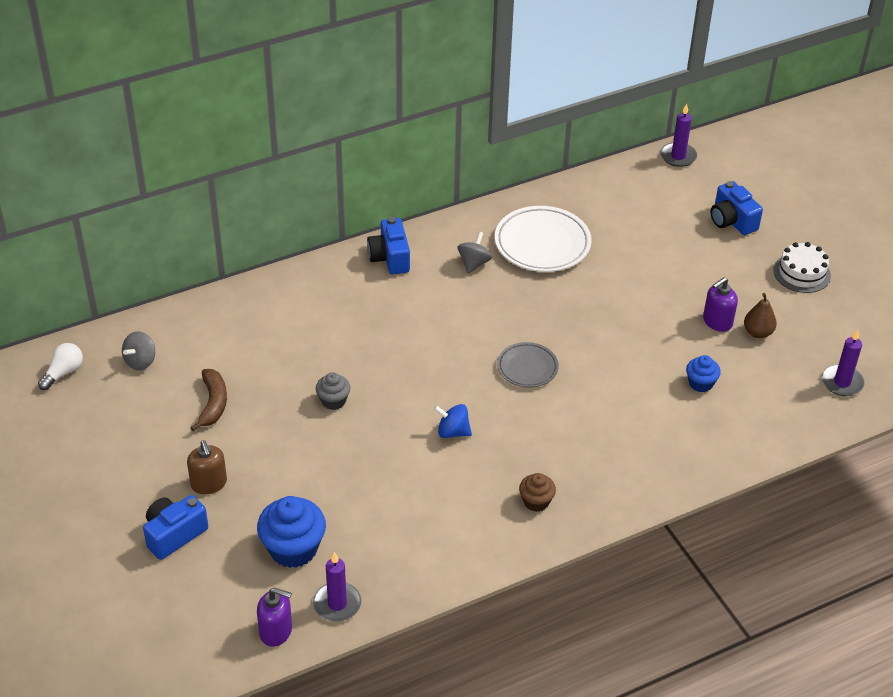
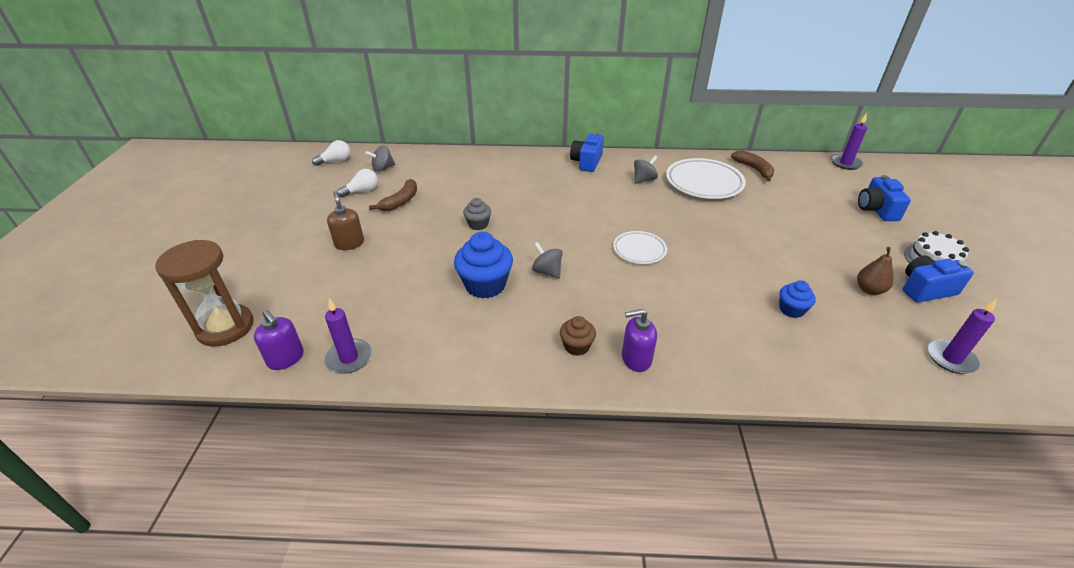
camera: 30 degrees right, 5 degrees down
blue camera [143,495,208,560] -> blue camera moved to [903,255,974,303]
brown soap dispenser [187,440,227,494] -> brown soap dispenser turned 150 degrees clockwise [327,191,364,250]
blue cupcake [257,496,326,568] -> blue cupcake moved to [454,232,513,299]
blue spinning top [434,404,472,438] -> grey spinning top [532,242,563,279]
grey plate [497,342,559,388] -> white plate [613,231,667,264]
purple soap dispenser [703,277,738,332] -> purple soap dispenser moved to [622,309,657,372]
none -> brown hourglass [155,240,253,347]
none -> white light bulb [337,169,378,197]
none -> brown banana [731,150,774,182]

